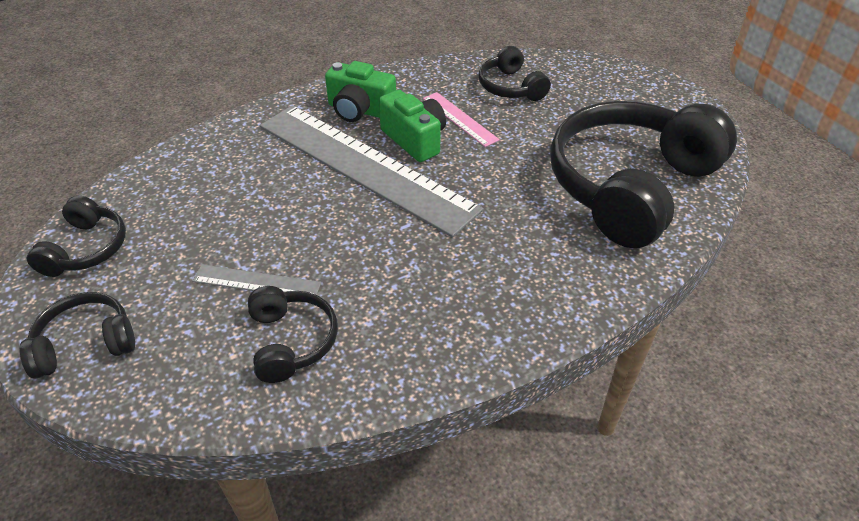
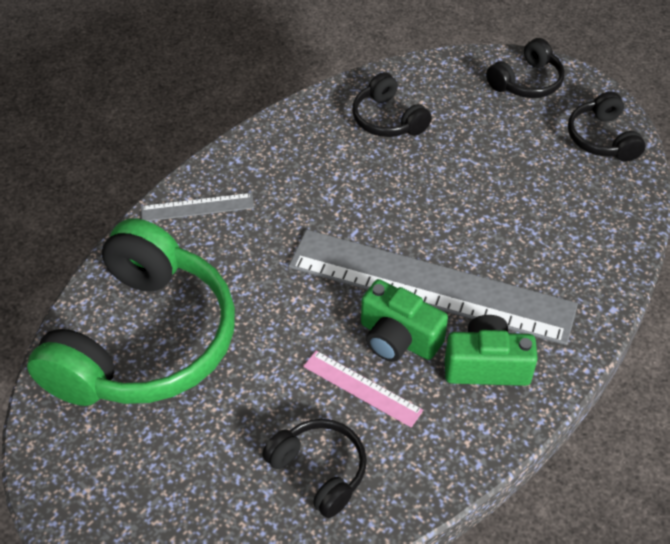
camera: 160 degrees right, 5 degrees up
grey ruler [192,265,321,295] -> grey ruler moved to [141,193,254,221]
black headphones [550,101,737,248] -> green headphones [27,218,235,406]

